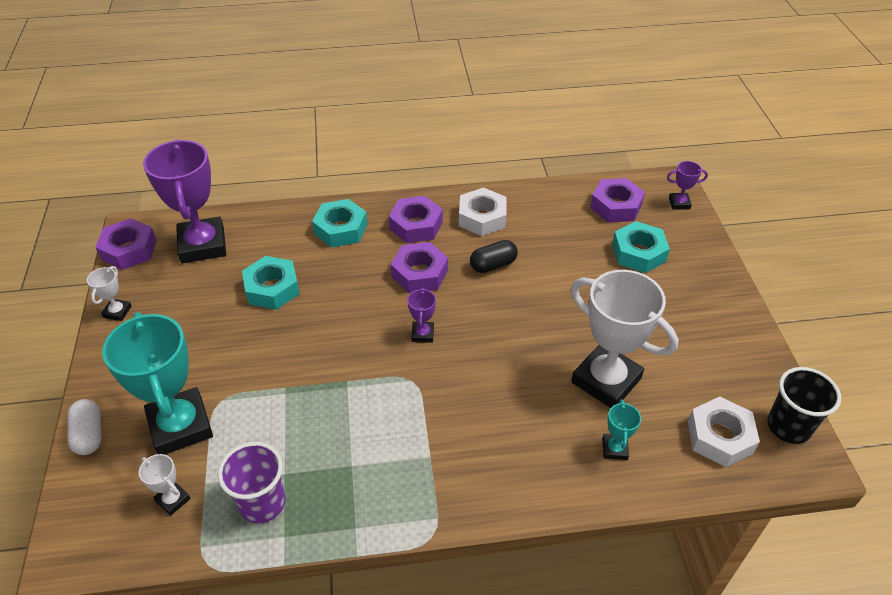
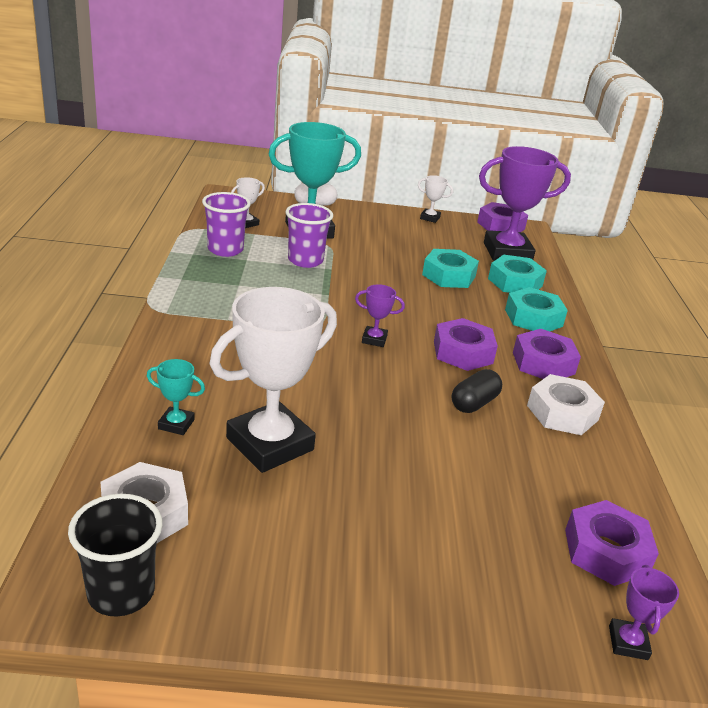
camera: 95 degrees right, 15 degrees down
black capsule [470,240,518,273] -> black capsule turned 60 degrees clockwise [452,369,502,413]
turquoise nut [612,221,670,273] -> turquoise nut moved to [488,255,547,293]
none -> purple cup [286,203,333,268]

